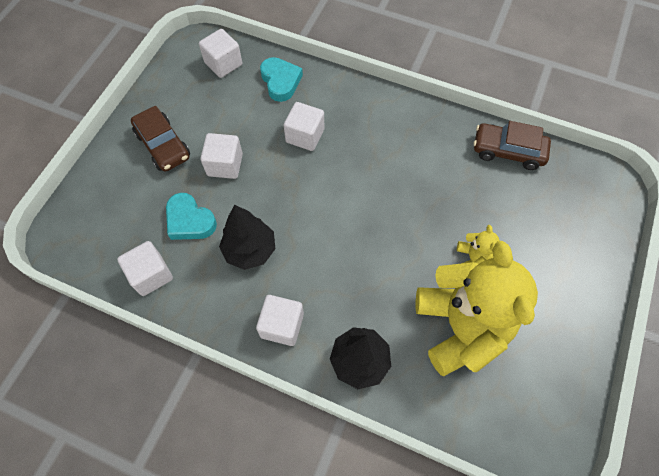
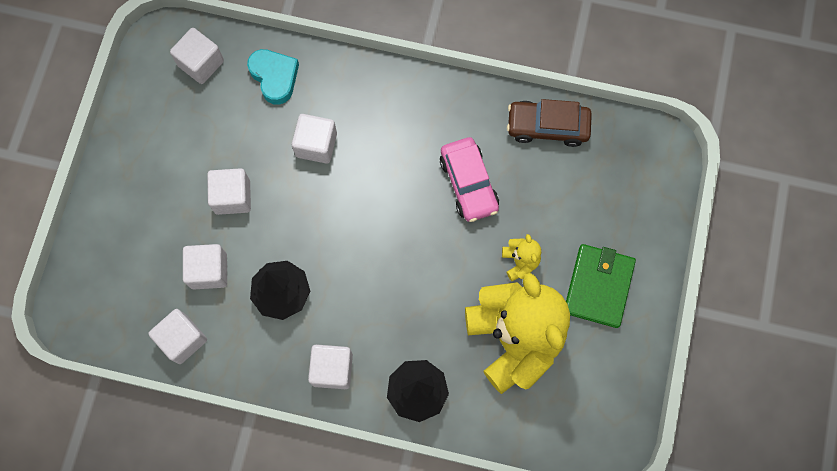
camera: 10 degrees left, 10 degrees up
brown car [131,106,190,172] -> none
turquoise heart [166,193,217,240] -> white cube [183,244,227,289]
none -> pink car [440,137,499,222]
none -> green wallet [566,244,636,328]

